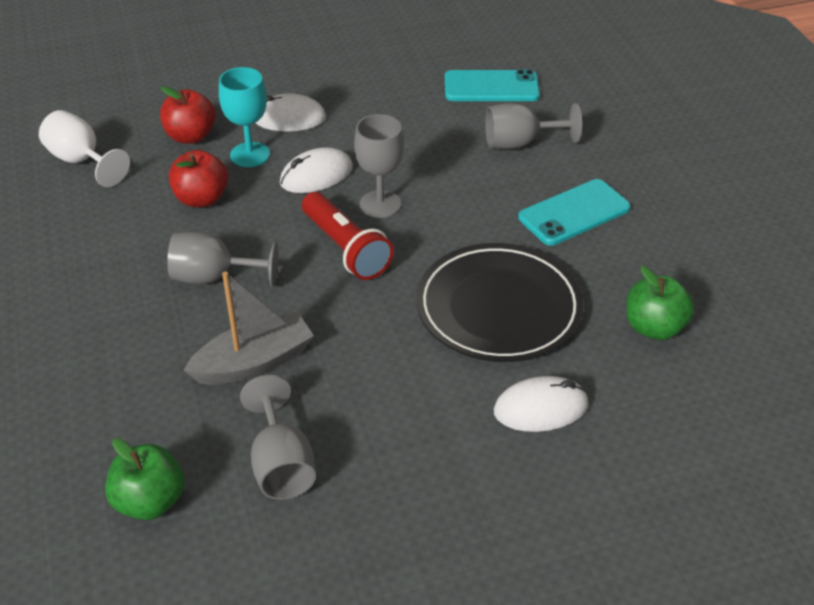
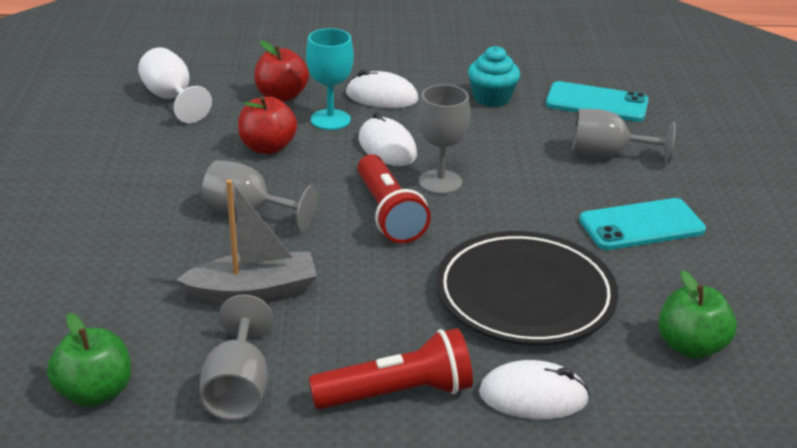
camera: 15 degrees right, 10 degrees down
white mouse [280,147,353,193] -> white mouse turned 75 degrees clockwise [359,112,417,166]
none -> red flashlight [309,328,473,409]
none -> turquoise cupcake [468,46,520,107]

